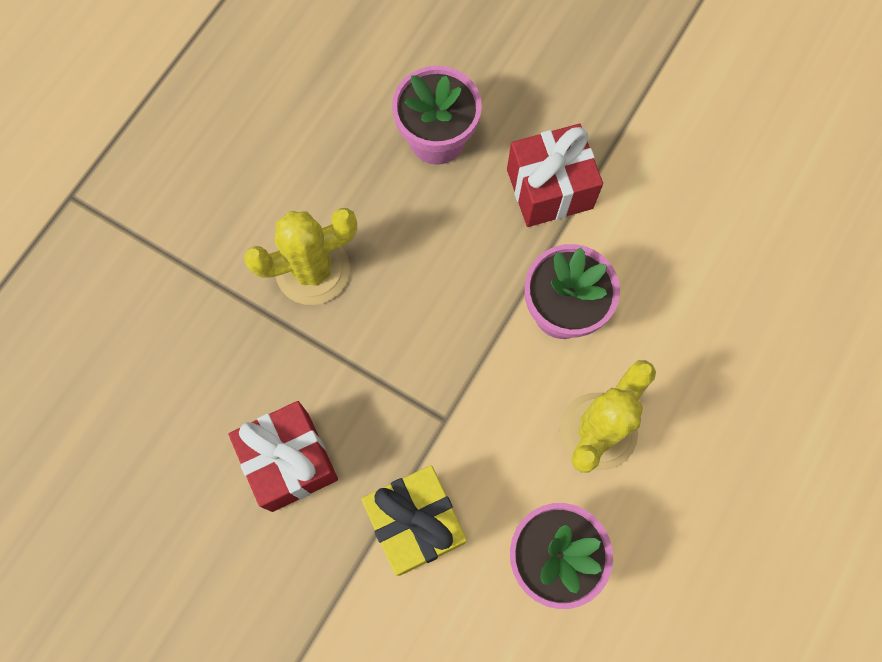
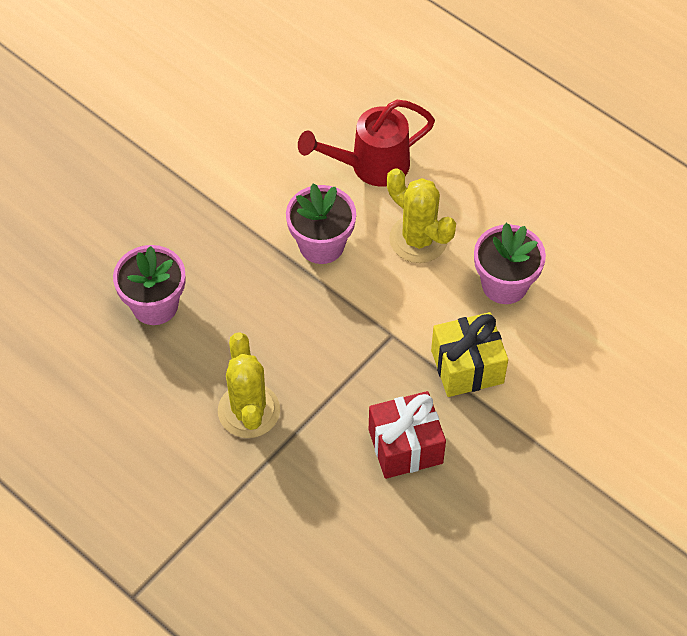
camera: 80 degrees left, 15 degrees down
red gift [507,124,603,227] -> none
none -> red watering can [298,100,435,187]

